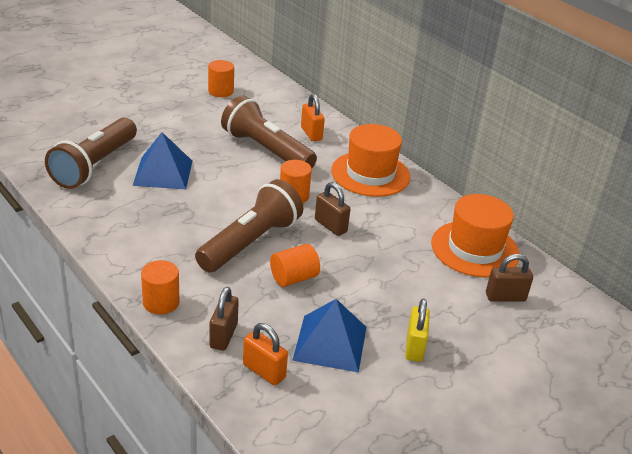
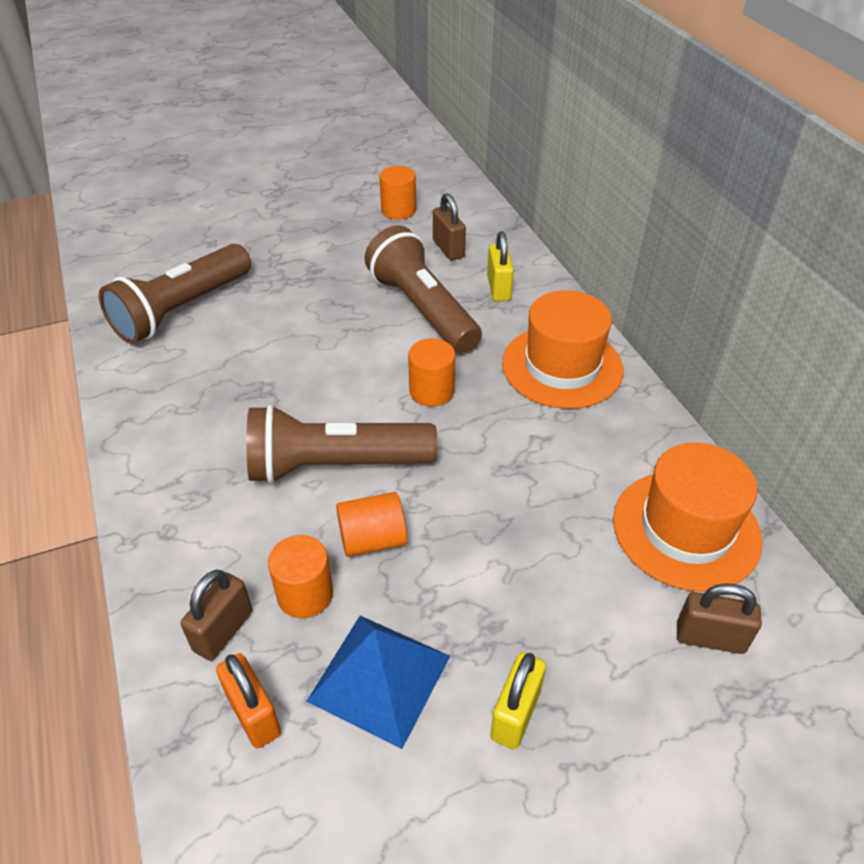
camera: 20 degrees right, 10 degrees up
blue pyramid [133,132,192,189] -> none
orange cylinder [141,260,180,315] -> orange cylinder moved to [268,535,333,618]
brown flashlight [195,179,303,272] -> brown flashlight turned 150 degrees counterclockwise [246,404,437,484]
orange padlock [301,94,325,141] -> yellow padlock [487,231,514,302]
brown padlock [315,182,350,236] -> brown padlock moved to [433,193,466,260]

